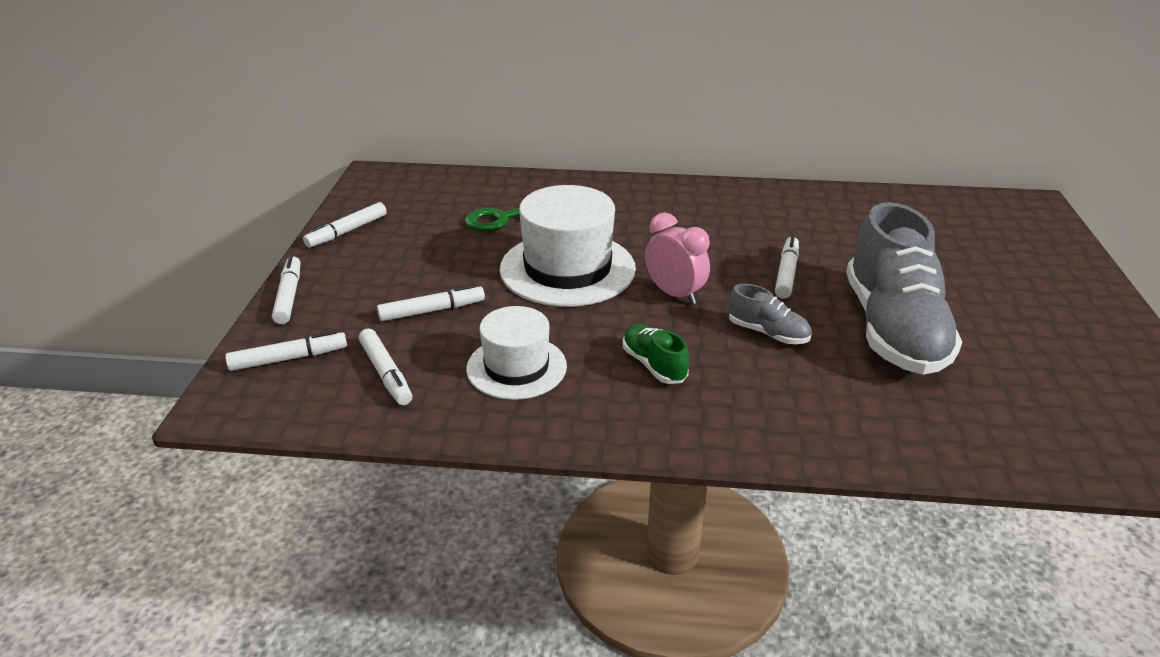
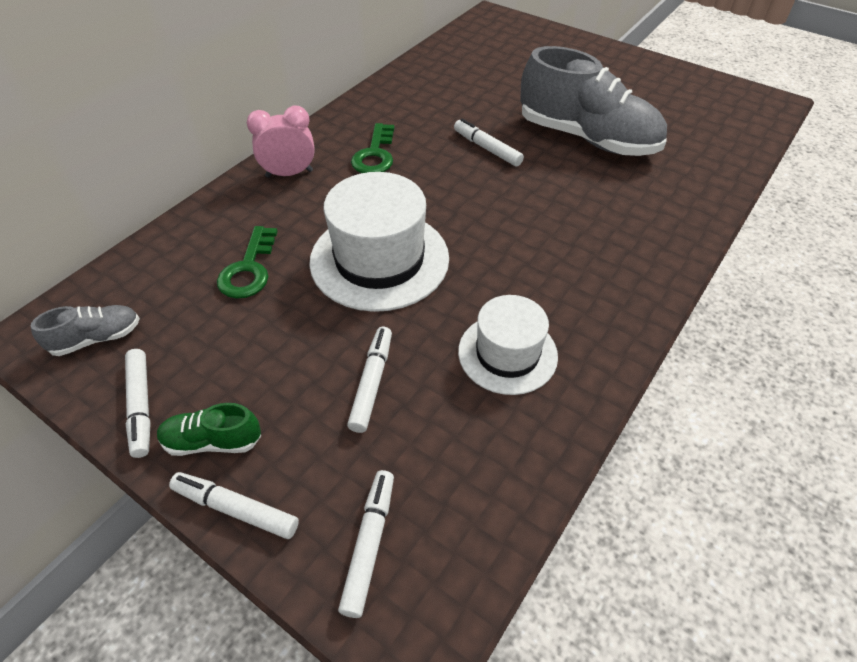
camera: 60 degrees left, 15 degrees up
white marker [359,329,412,405] -> none
green shoe [623,324,689,384] -> green shoe moved to [157,403,261,456]
pink clock [645,212,710,305] -> pink clock moved to [247,105,315,178]
grey shoe [728,284,811,344] -> grey shoe moved to [31,305,140,356]
none -> green key [351,123,394,173]

